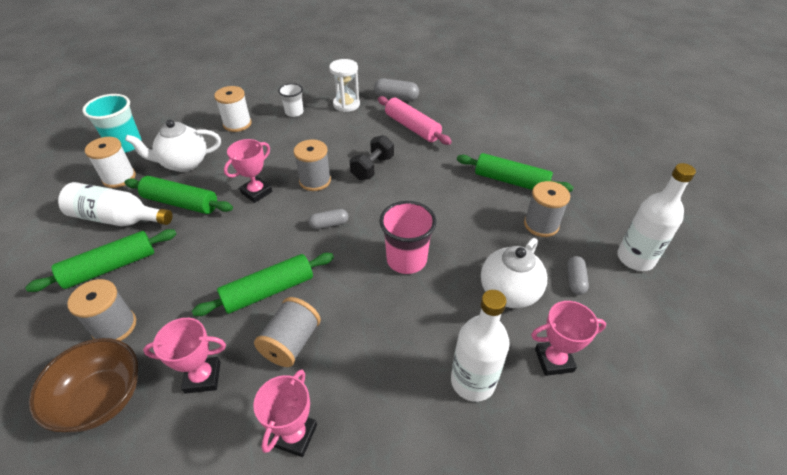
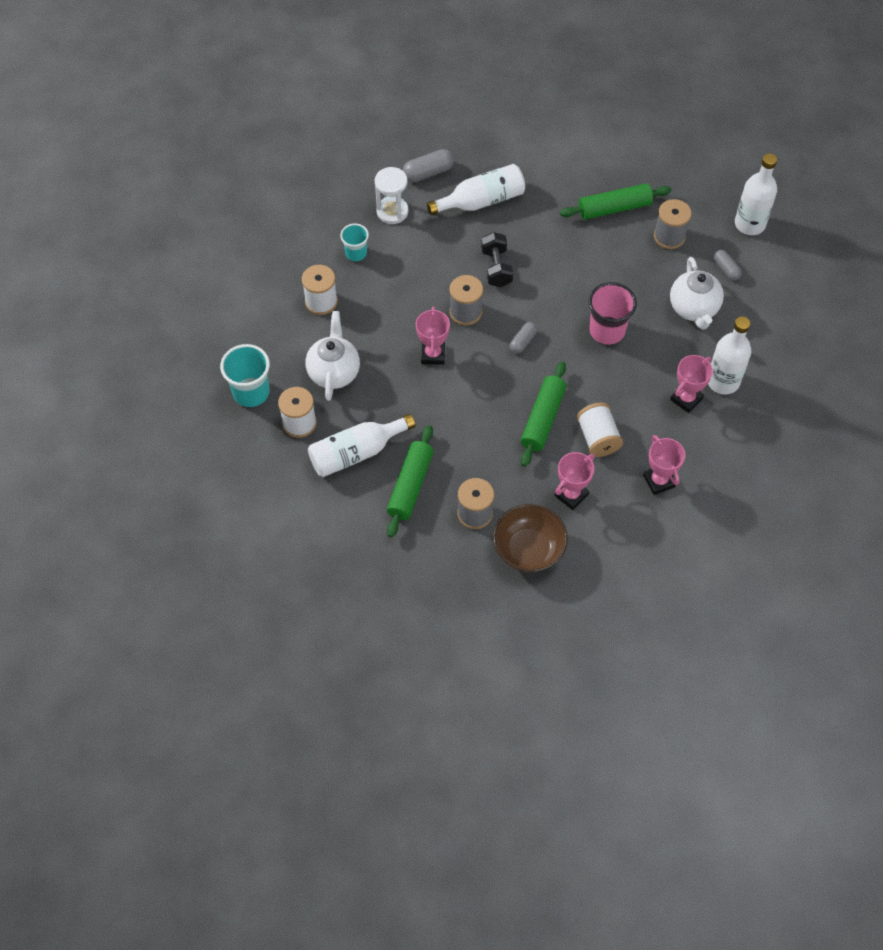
camera: 40 degrees left, 15 degrees up
white teapot [125,120,221,172] -> white teapot turned 150 degrees clockwise [306,311,360,401]
green rolling pin [125,176,233,214] -> none
grey spool [254,297,321,367] -> white spool [577,402,623,457]
white cup [278,83,303,117] -> turquoise cup [340,224,369,261]
pink rolling pin [378,96,452,145] -> white bottle [427,164,525,215]
pink trophy [531,301,606,376] -> pink trophy moved to [670,355,713,413]

